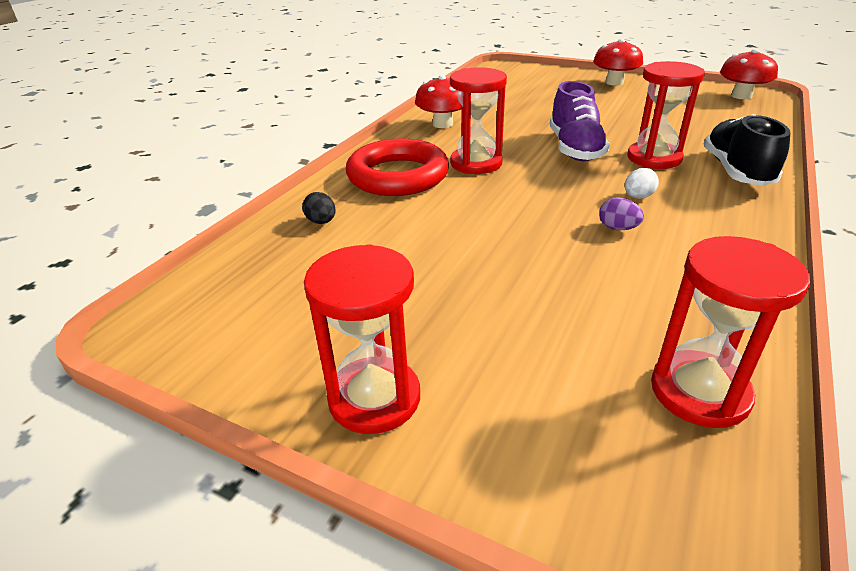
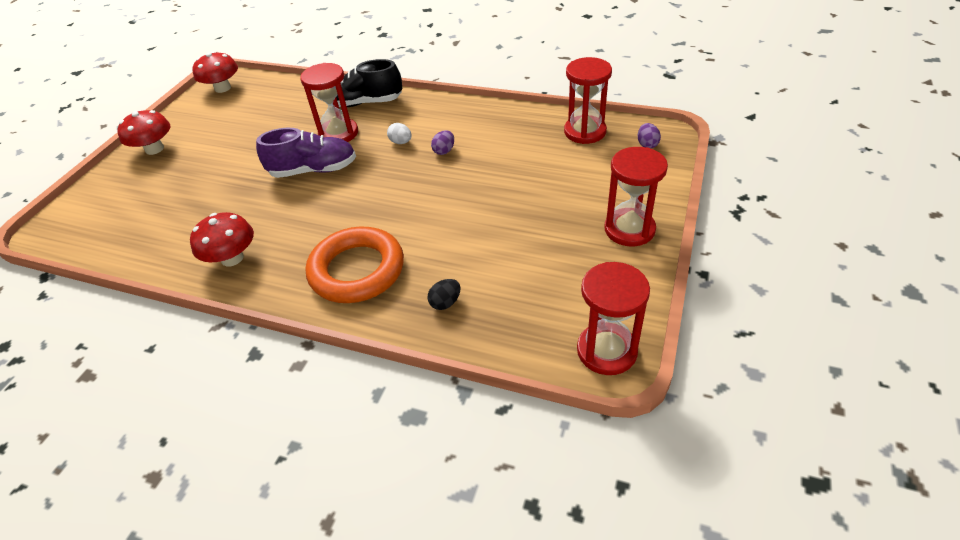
camera: 95 degrees left, 10 degrees up
red ring [346,139,449,196] -> orange ring [306,226,404,303]
red hourglass [450,67,507,174] -> red hourglass moved to [577,262,650,375]
none -> purple egg [638,123,661,149]

